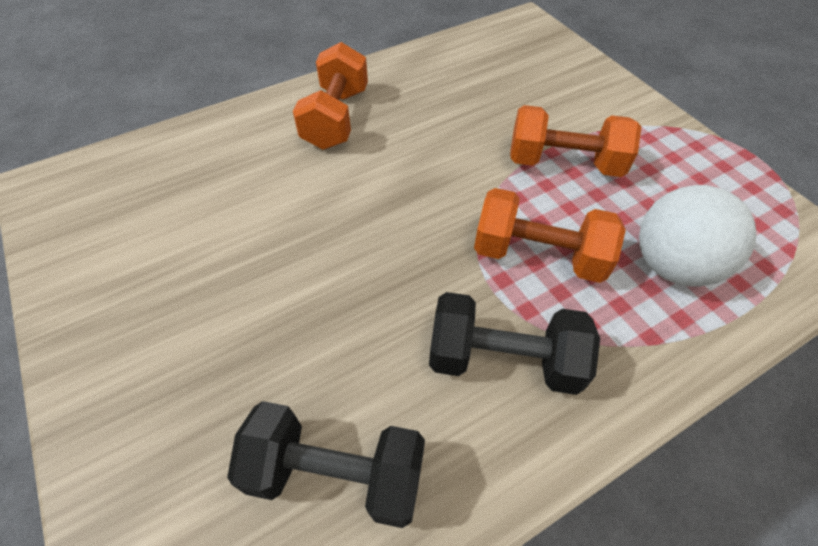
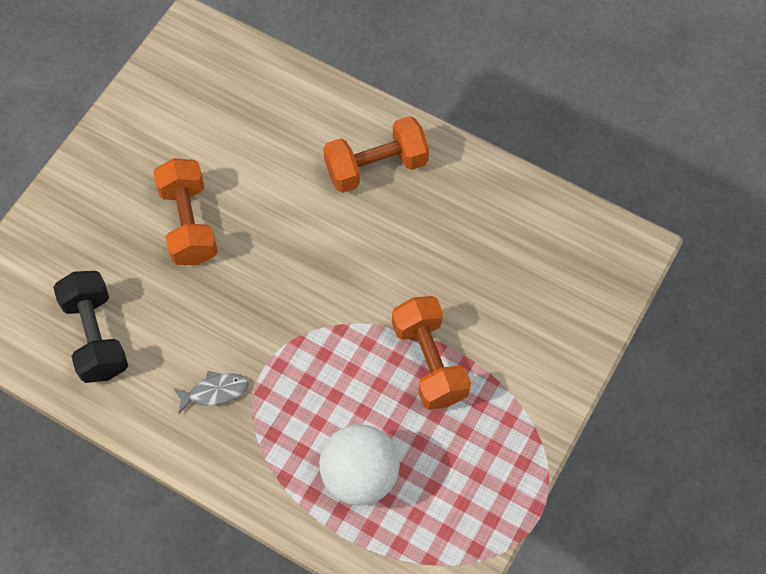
camera: 60 degrees right, 10 degrees up
black dumbbell [429,292,600,395] -> grey fish [173,371,249,413]
orange dumbbell [474,188,626,283] -> orange dumbbell moved to [153,158,218,265]

